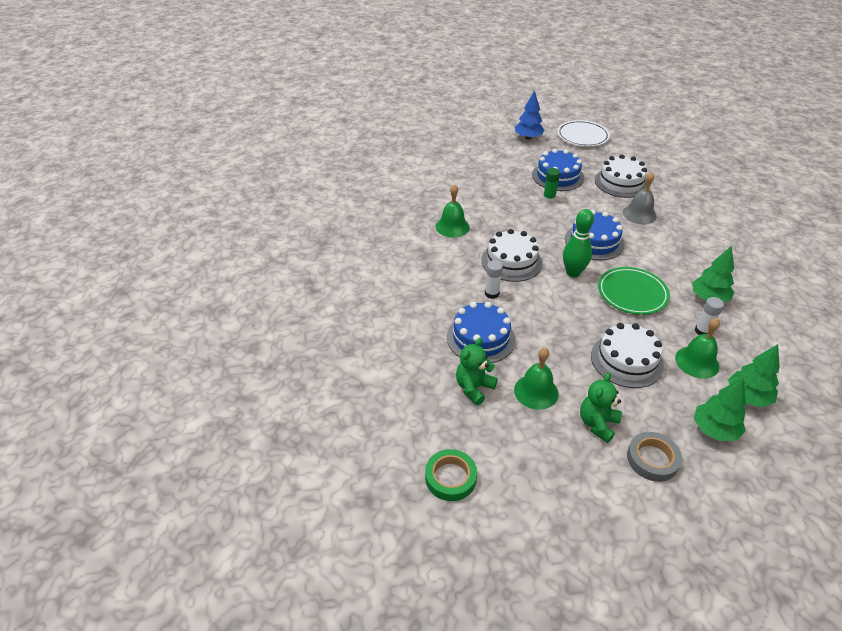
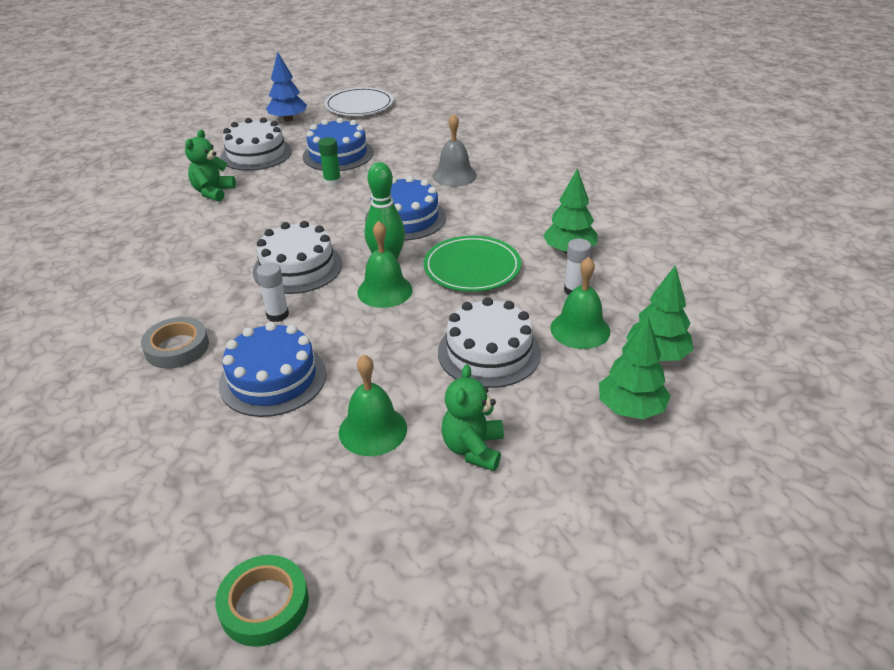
camera: 20 degrees left, 5 degrees down
green bell [436,184,470,237] -> green bell moved to [357,221,413,308]
green teddy bear [456,338,498,405] -> green teddy bear moved to [185,130,236,202]
white cake [595,154,647,198] -> white cake moved to [220,117,292,171]
grey tape [627,432,682,482] -> grey tape moved to [141,317,209,369]

